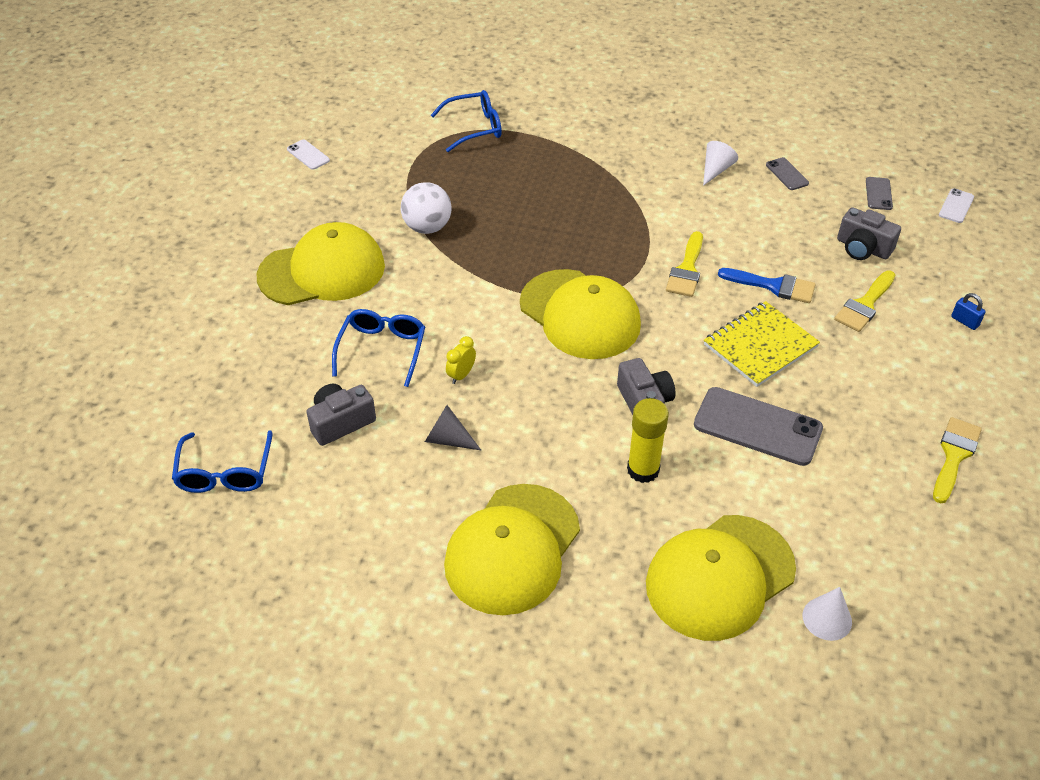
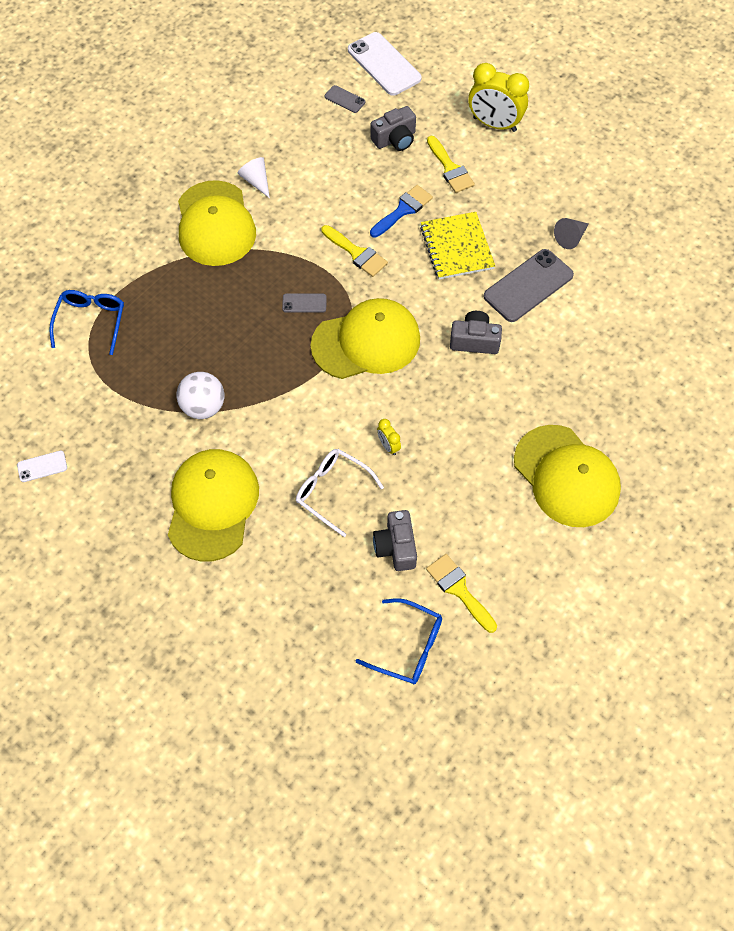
camera: 65 degrees left, 15 degrees up
blue glasses [332,309,425,387] -> white glasses [296,449,384,537]
grey cone [425,405,481,450] -> grey cone moved to [554,218,588,249]
yellow glue stick [627,398,669,483] -> none
yellow cap [646,515,796,641] -> yellow cap moved to [178,180,256,266]
grey phone [766,157,809,190] -> grey phone moved to [282,293,327,313]
white cone [802,587,852,641] -> none
yellow brush [933,417,982,504] -> yellow brush moved to [426,554,497,633]
white phone [939,188,974,223] -> white phone [348,32,422,96], size x2.07
blue padlock [951,293,986,330] -> yellow clock [469,63,529,132]

